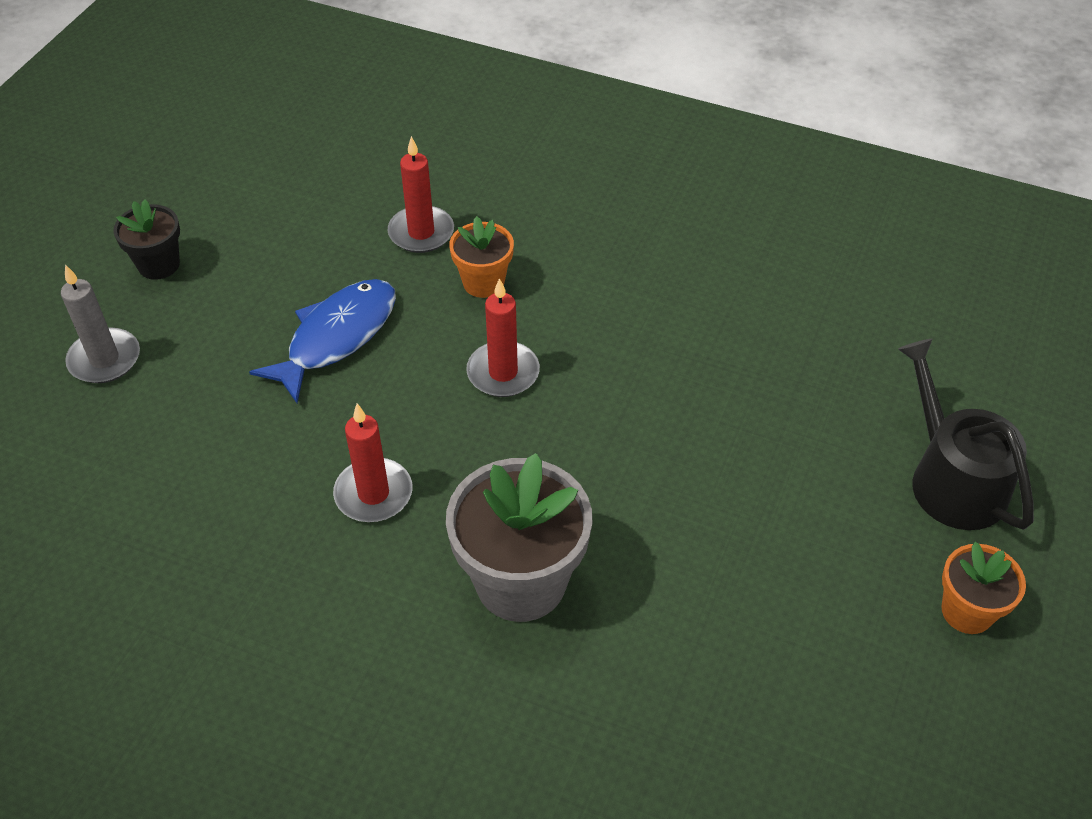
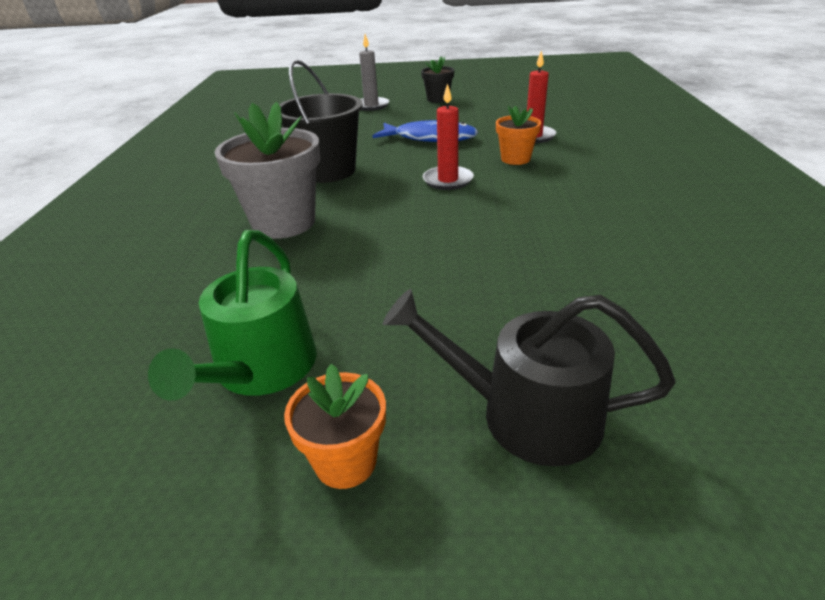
camera: 70 degrees right, 15 degrees down
red candle [333,404,412,522] -> black bucket [279,60,363,183]
black watering can [898,339,1034,530] -> black watering can turned 120 degrees counterclockwise [383,289,676,466]
none -> green watering can [148,230,317,401]

